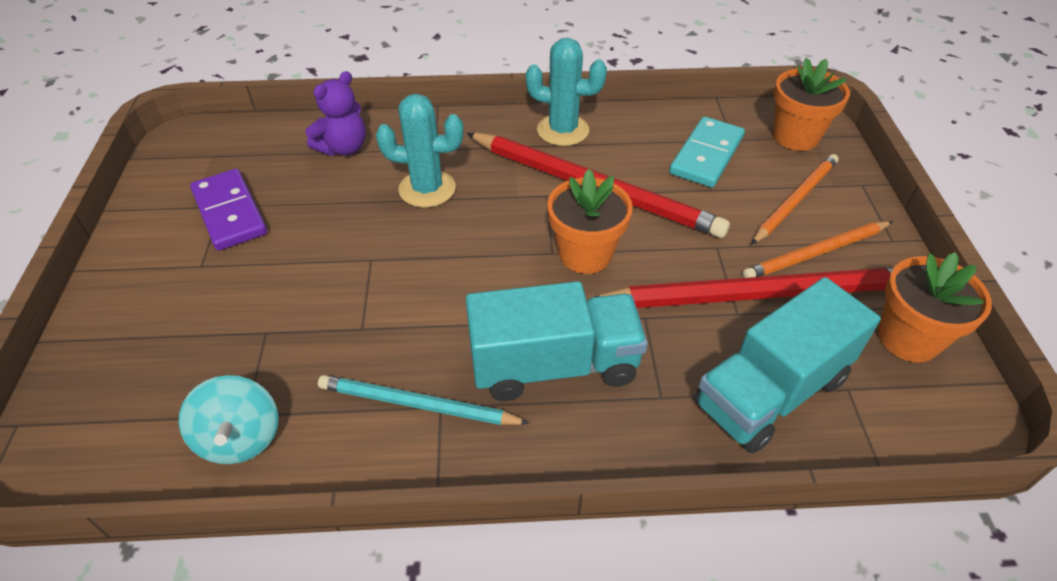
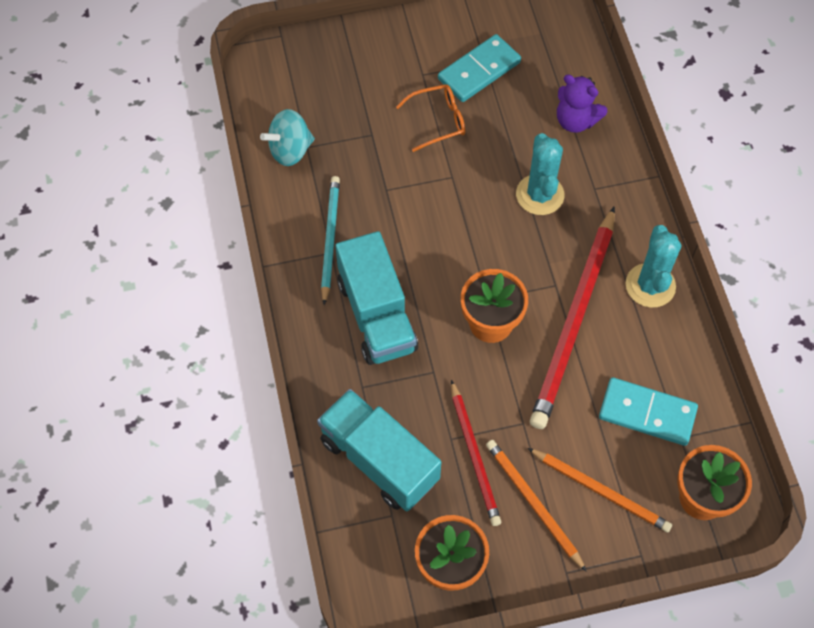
camera: 80 degrees right, 15 degrees up
purple domino [190,169,267,251] -> turquoise domino [438,34,521,102]
red pencil [587,267,894,308] -> red pencil [451,380,501,526], size x0.58
none -> orange glasses [396,84,465,152]

